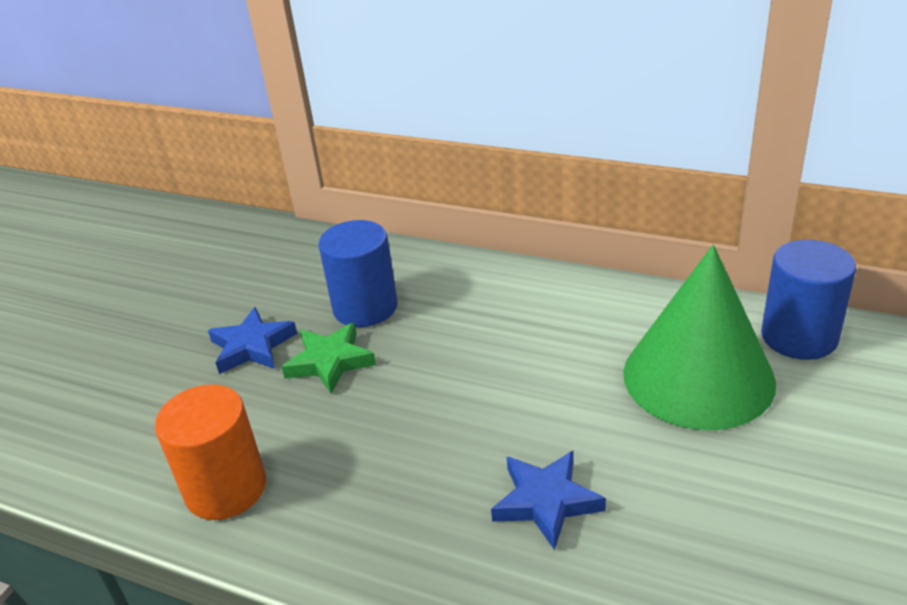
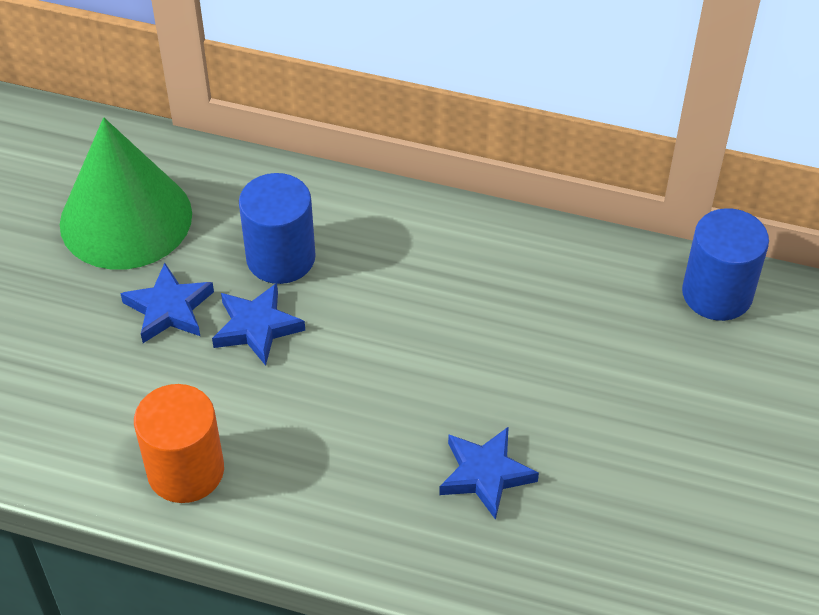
camera: 10 degrees left, 15 degrees up
green star [282,322,376,394] -> blue star [212,283,305,366]
green cone [623,245,776,430] -> green cone moved to [60,117,192,270]

